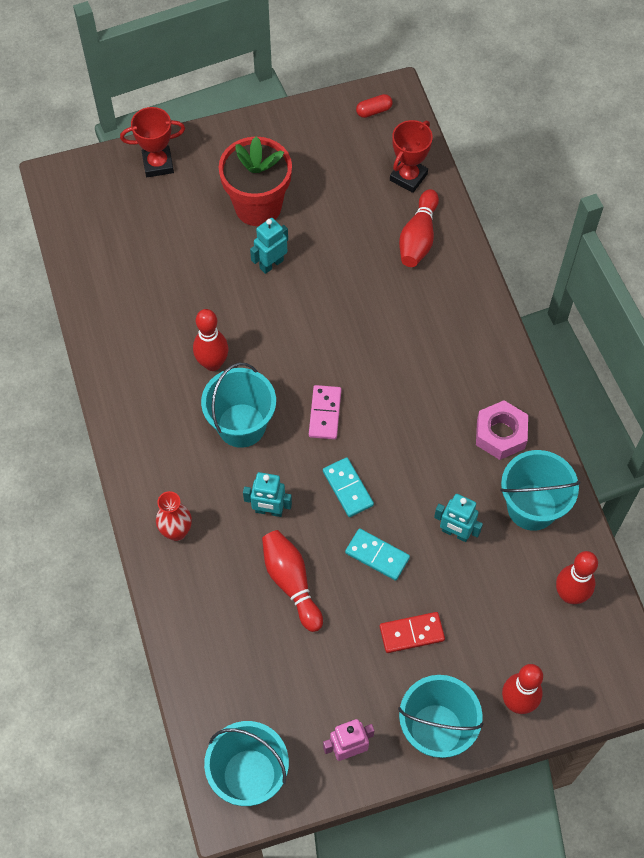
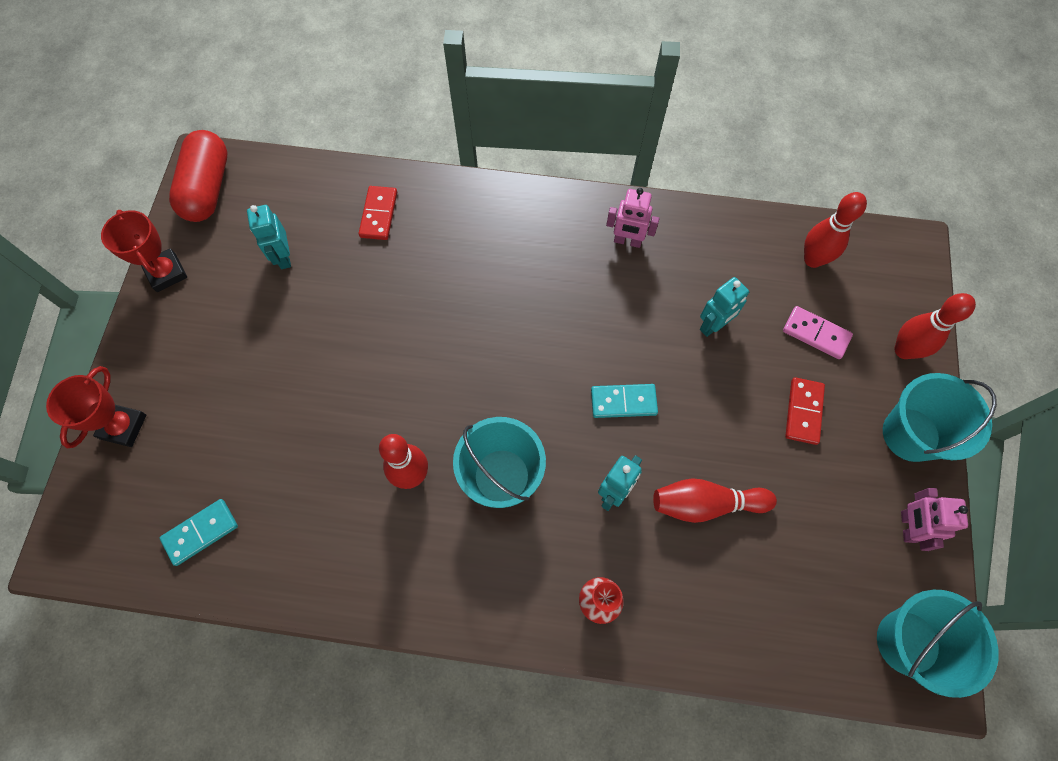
camera: 65 degrees left, 5 degrees up
red flower pot [218,136,292,226] -> none
turquoise robot [250,218,288,274] -> turquoise robot moved to [247,205,291,269]
pink domino [309,385,341,439] -> pink domino moved to [783,306,853,359]
turquoise domino [345,528,410,581] -> turquoise domino moved to [160,499,238,566]
red capsule [356,94,393,118] -> red capsule [169,130,227,222], size x2.25
red trophy [390,120,433,193] -> red trophy moved to [101,210,187,292]
red bowling pin [399,189,439,267] -> red domino [359,186,397,240]
pink nut [476,400,528,460] -> pink robot [606,188,660,248]
turquoise bucket [500,450,581,531] -> none

